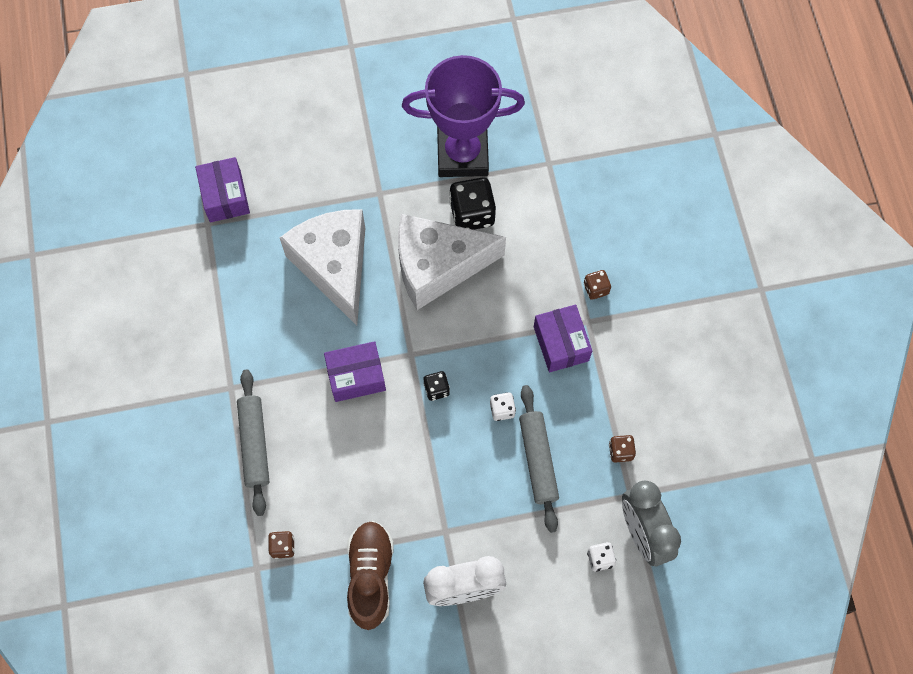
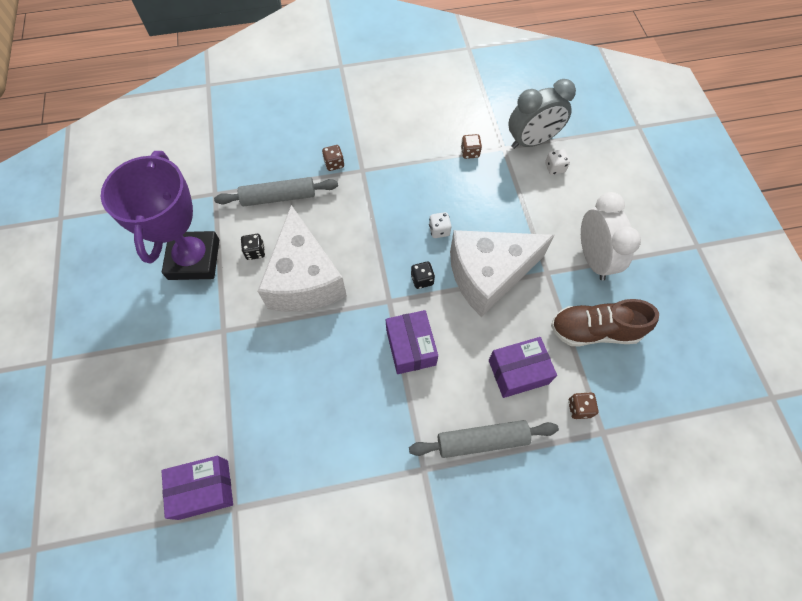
camera: 90 degrees left, 5 degrees down
white cheese [280,209,365,326] -> white cheese moved to [450,230,555,317]
black dice [449,177,496,230] -> black dice [241,234,265,260], size x0.53
grey rolling pin [519,385,559,533] -> grey rolling pin moved to [214,177,338,207]
purple box [534,304,592,372] -> purple box moved to [489,337,557,398]

